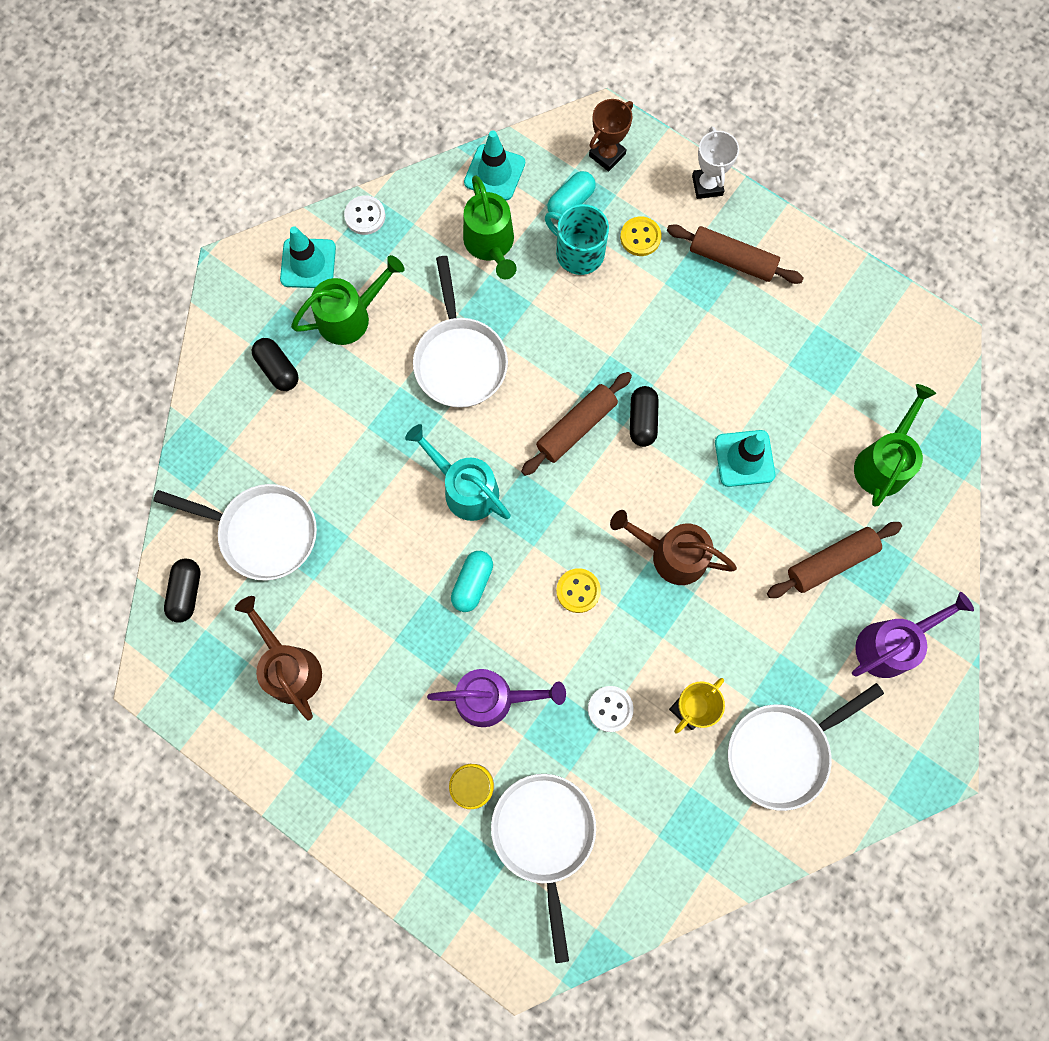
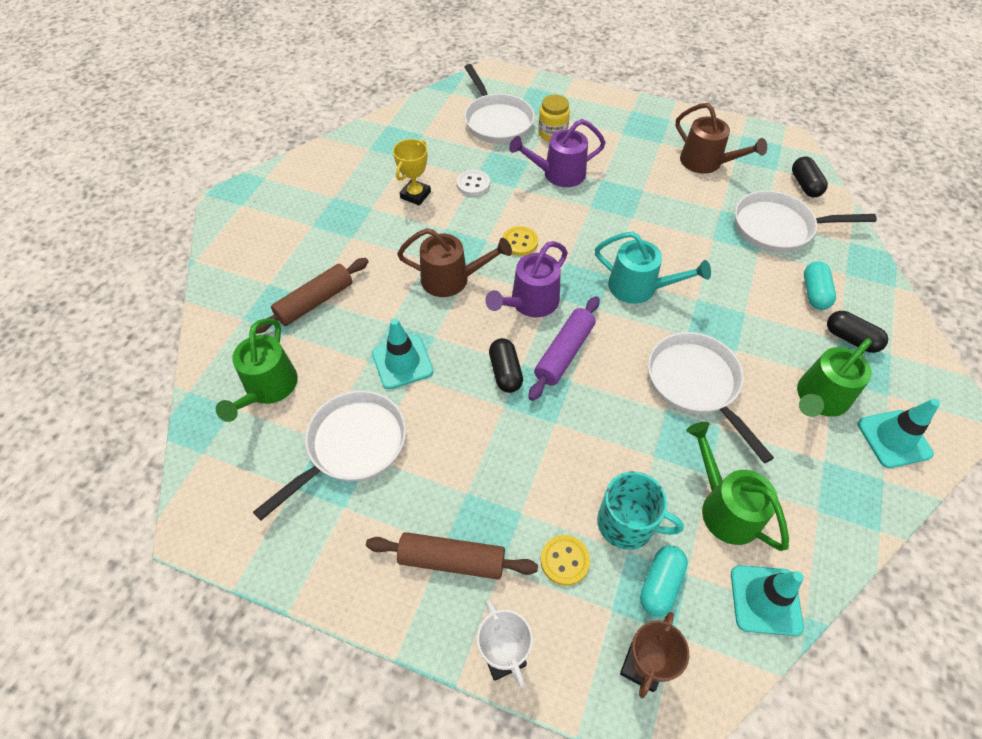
camera: 165 degrees right, 20 degrees down
white button [344,195,385,235] -> none
turquoise capsule [451,551,493,612] -> turquoise capsule moved to [804,261,836,310]
brown rolling pin [521,372,632,476] -> purple rolling pin [528,296,599,401]
white pan [728,683,884,811] -> white pan moved to [253,390,406,521]
purple watering can [852,592,974,678] -> purple watering can moved to [485,241,568,317]

